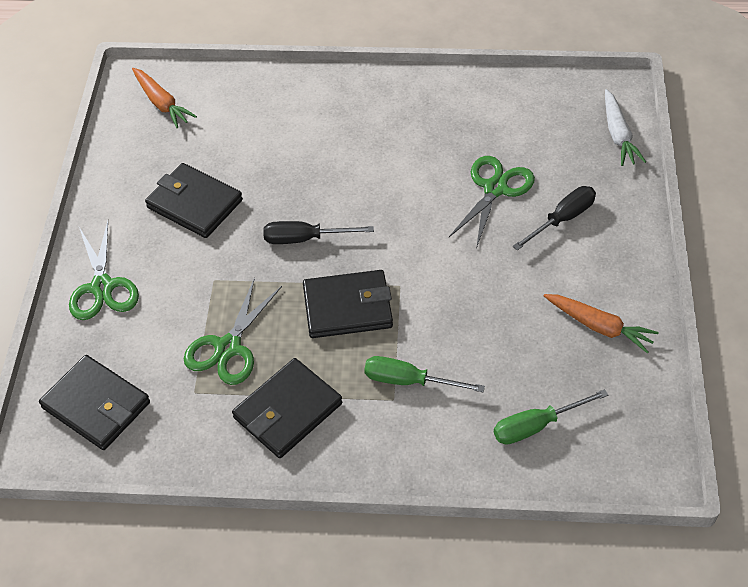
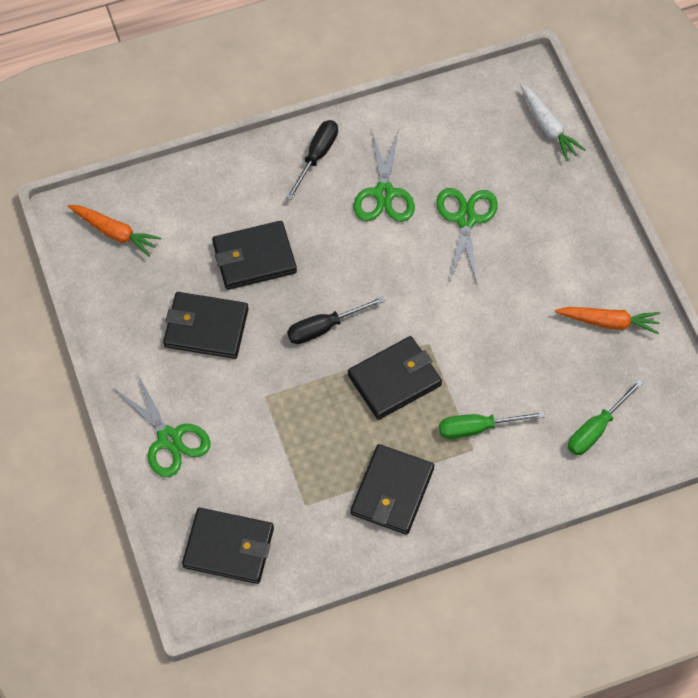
camera: 25 degrees left, 10 degrees up
green scissors [184,277,282,385] -> green scissors moved to [354,130,415,222]
black screwdriver [512,186,596,250] -> black screwdriver moved to [286,120,338,200]
none -> black wallet [212,221,297,290]

